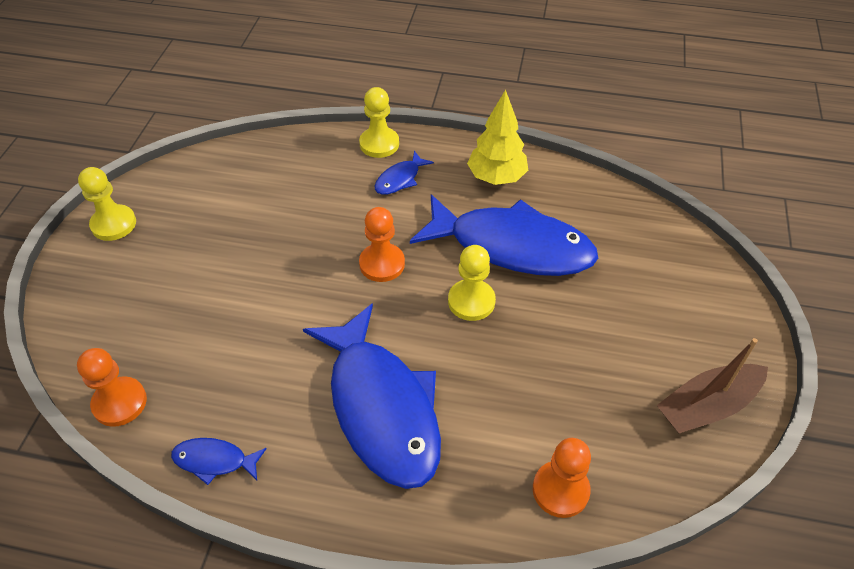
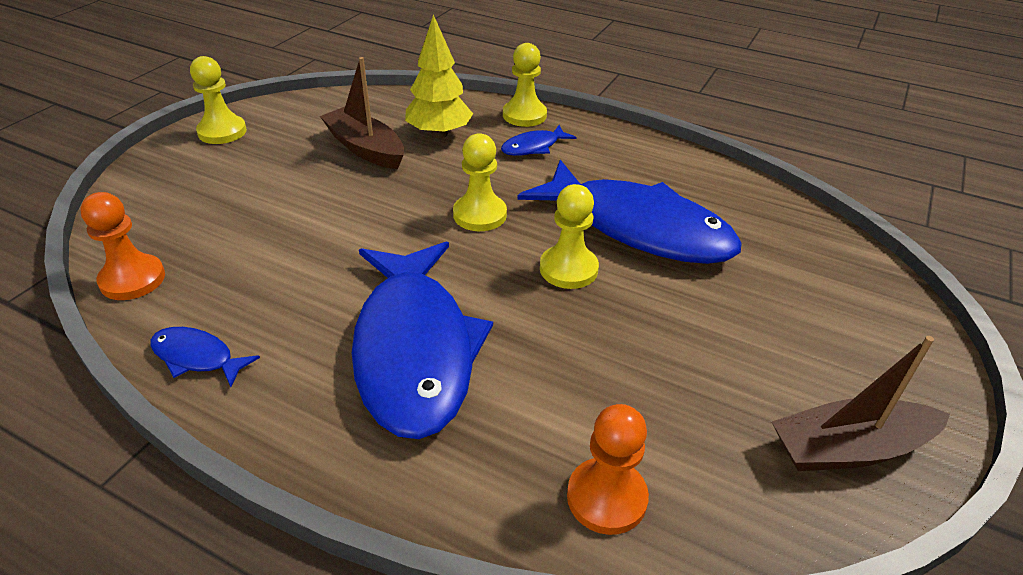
camera: 15 degrees right, 10 degrees down
orange pawn [359,207,405,282] -> yellow pawn [453,133,507,231]
yellow tree [467,89,528,185] -> yellow tree moved to [405,14,473,138]
none -> brown boat [320,57,404,169]

